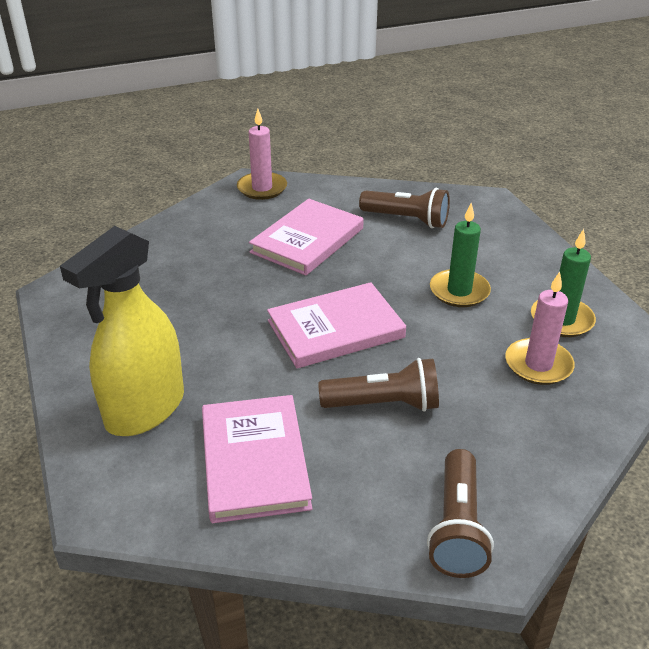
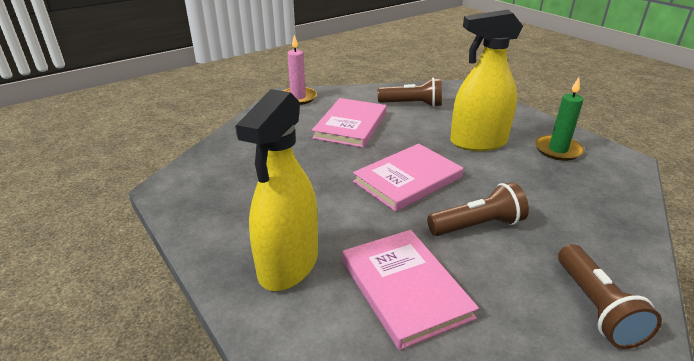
camera: 15 degrees left, 5 degrees down
green candle [430,203,491,307] -> yellow spray bottle [450,10,523,151]
pink candle [505,272,575,385] -> none

